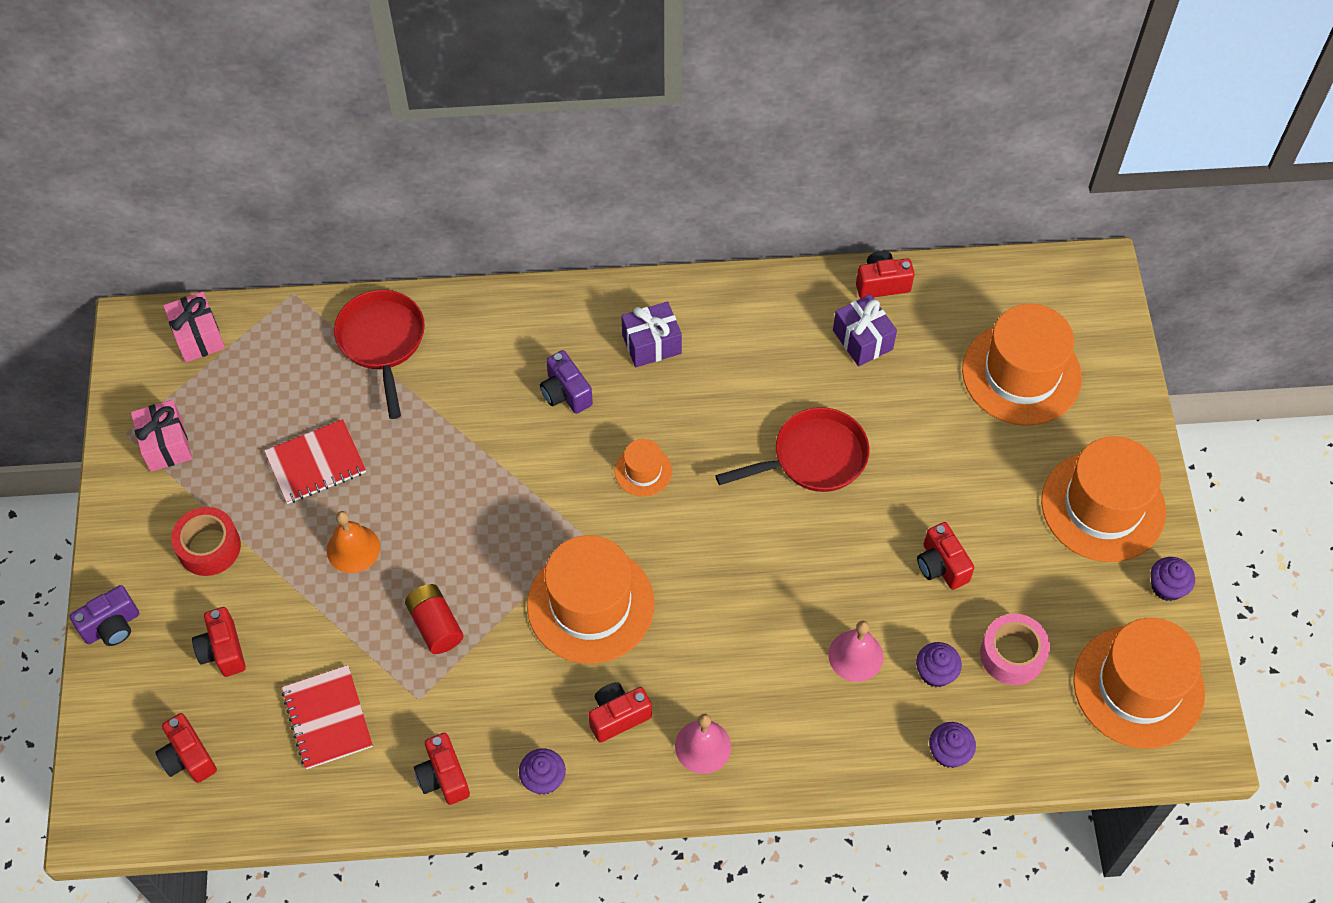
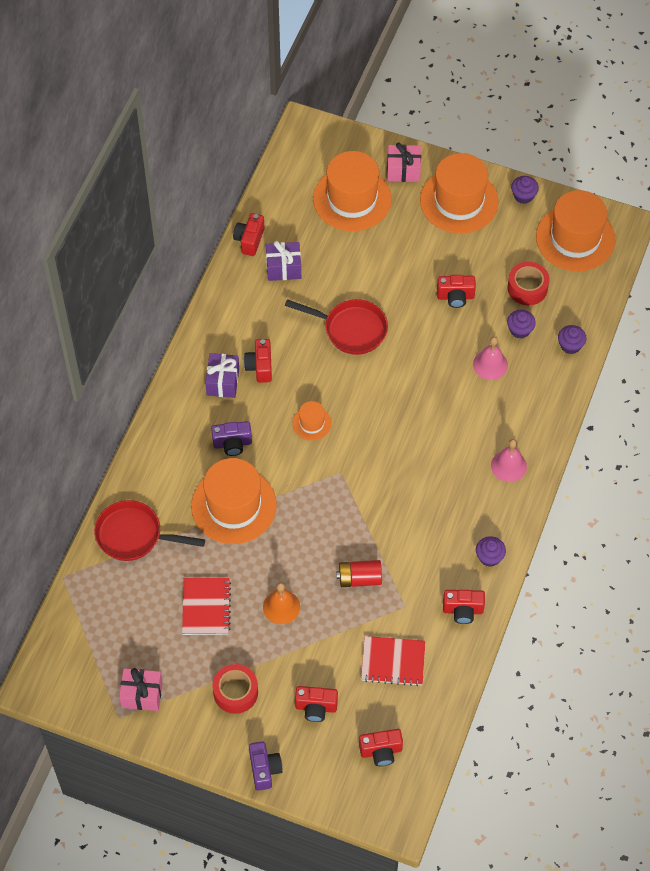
camera: 65 degrees left, 0 degrees up
pink gift [163,292,225,362] -> pink gift moved to [387,142,421,182]
orange hat [527,535,655,664] -> orange hat moved to [191,458,277,544]
red camera [588,682,652,743] -> red camera moved to [244,339,272,383]
red pan [715,407,870,492] -> red pan turned 105 degrees clockwise [285,299,388,355]
pink tape [980,614,1050,685] -> red tape [507,262,549,305]

